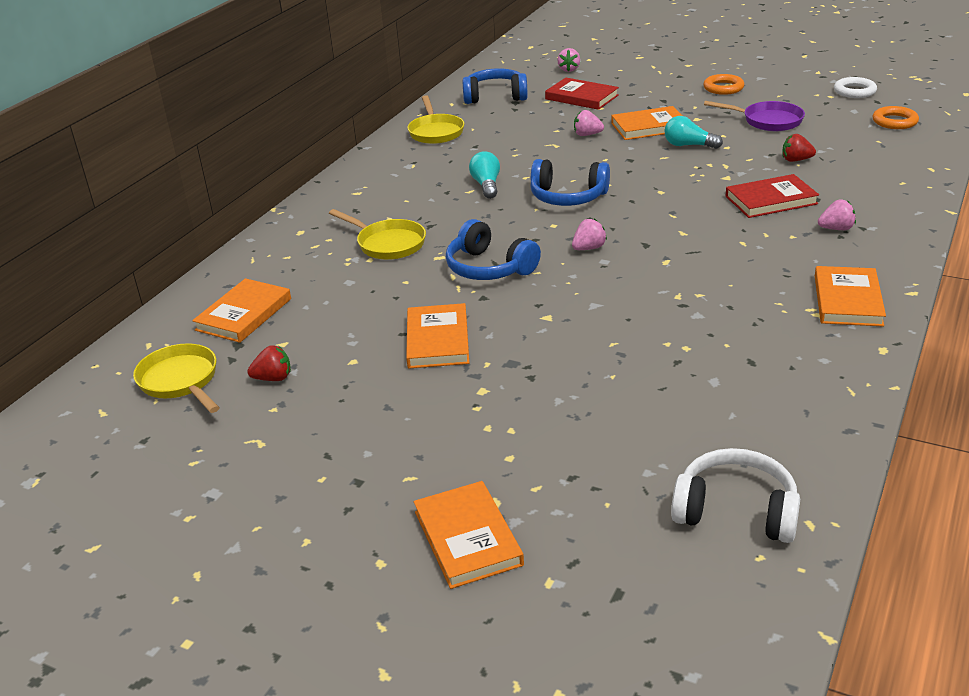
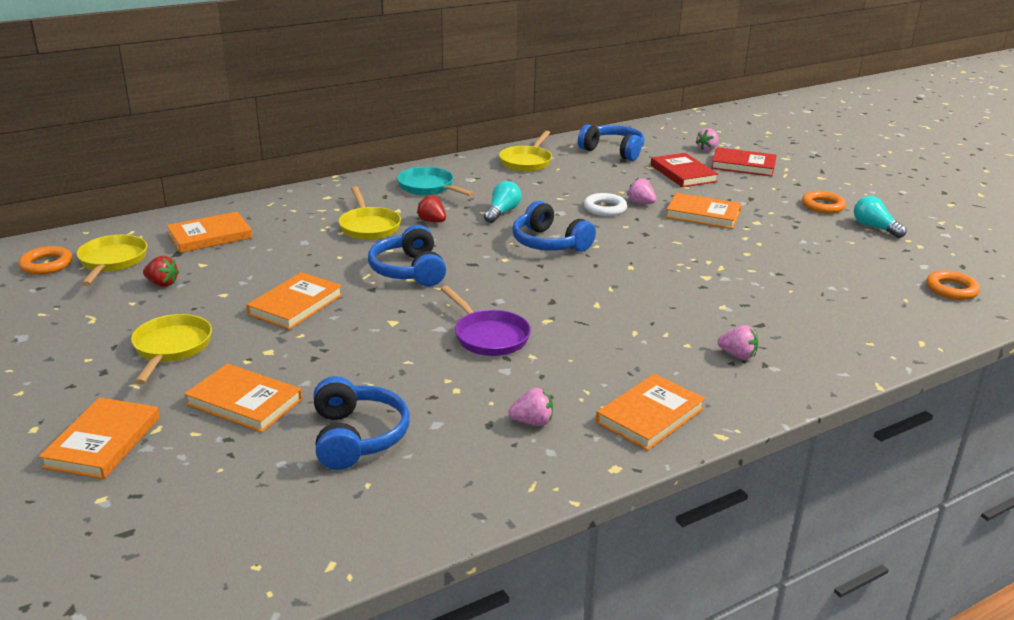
camera: 30 degrees right, 5 degrees down
pink strawberry [572,219,607,250] -> pink strawberry moved to [508,388,553,426]
turquoise light bulb [664,116,723,149] -> turquoise light bulb moved to [854,196,906,238]
white headphones [671,448,800,543] -> none
purple pan [704,101,805,131] -> purple pan moved to [441,286,531,356]
red book [726,174,819,218] -> red book moved to [711,147,777,176]
red strawberry [782,134,816,162] -> red strawberry moved to [417,195,446,222]
white ring [834,77,877,98] -> white ring moved to [584,193,627,216]
none -> orange ring [18,246,73,275]
none -> yellow pan [131,314,212,385]
none -> orange book [184,363,302,432]
none -> blue headphones [313,376,410,470]
none -> turquoise pan [397,167,474,196]

